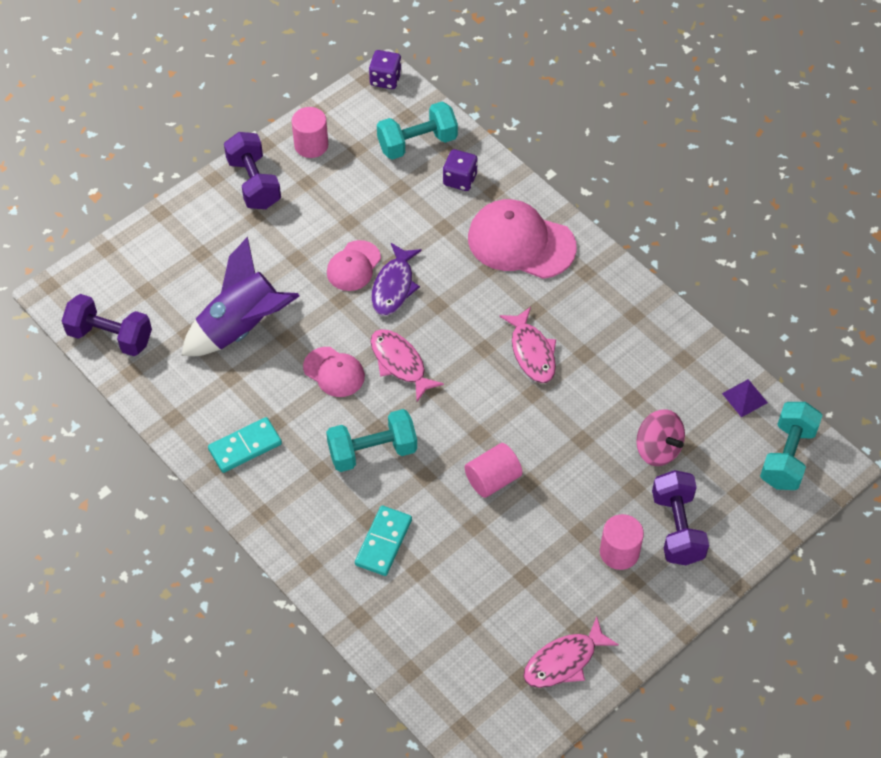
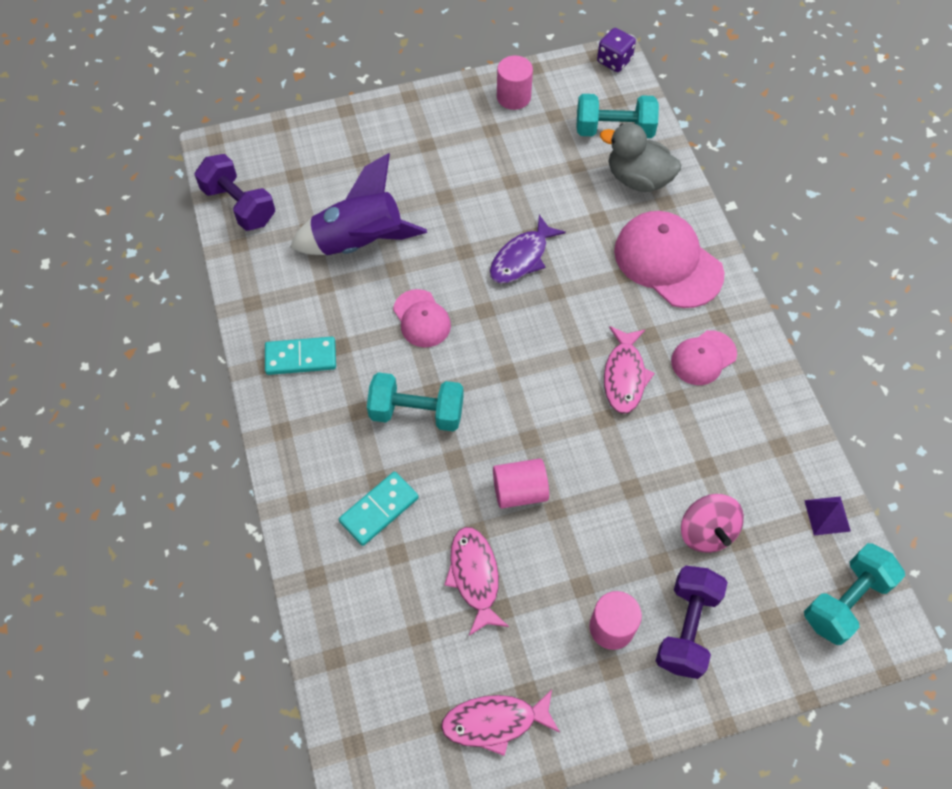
camera: 25 degrees right, 5 degrees up
purple dumbbell [224,132,281,209] -> none
pink cap [327,240,381,291] -> pink cap moved to [671,330,737,385]
pink fish [371,329,444,402] -> pink fish moved to [444,527,509,636]
purple dice [443,149,478,191] -> grey duck [600,123,681,192]

